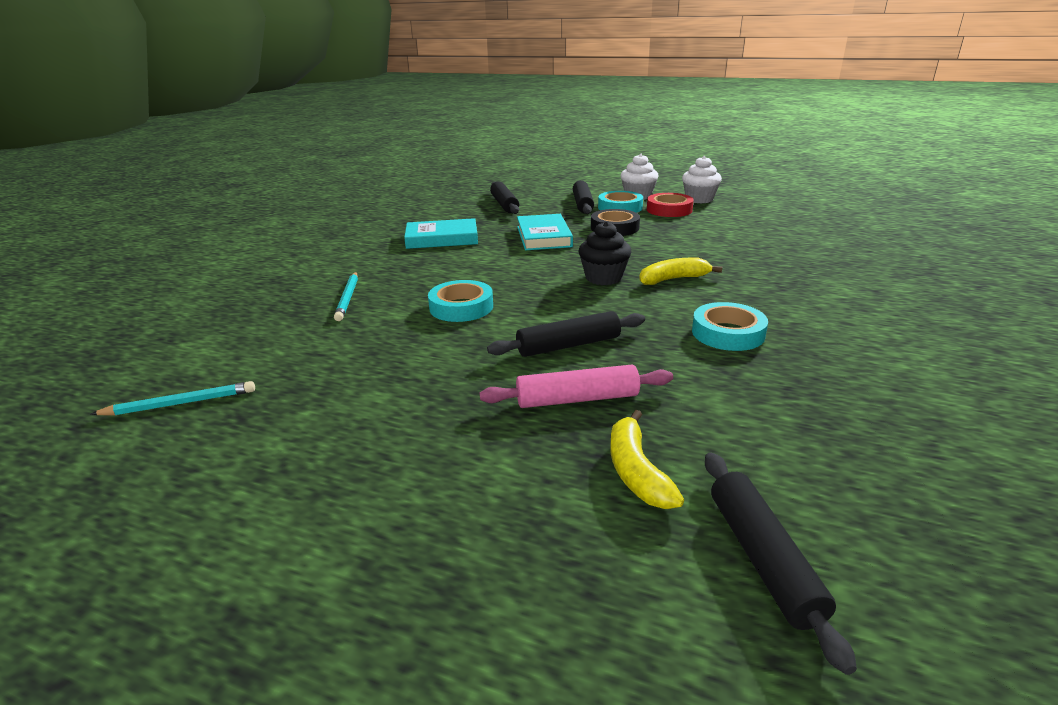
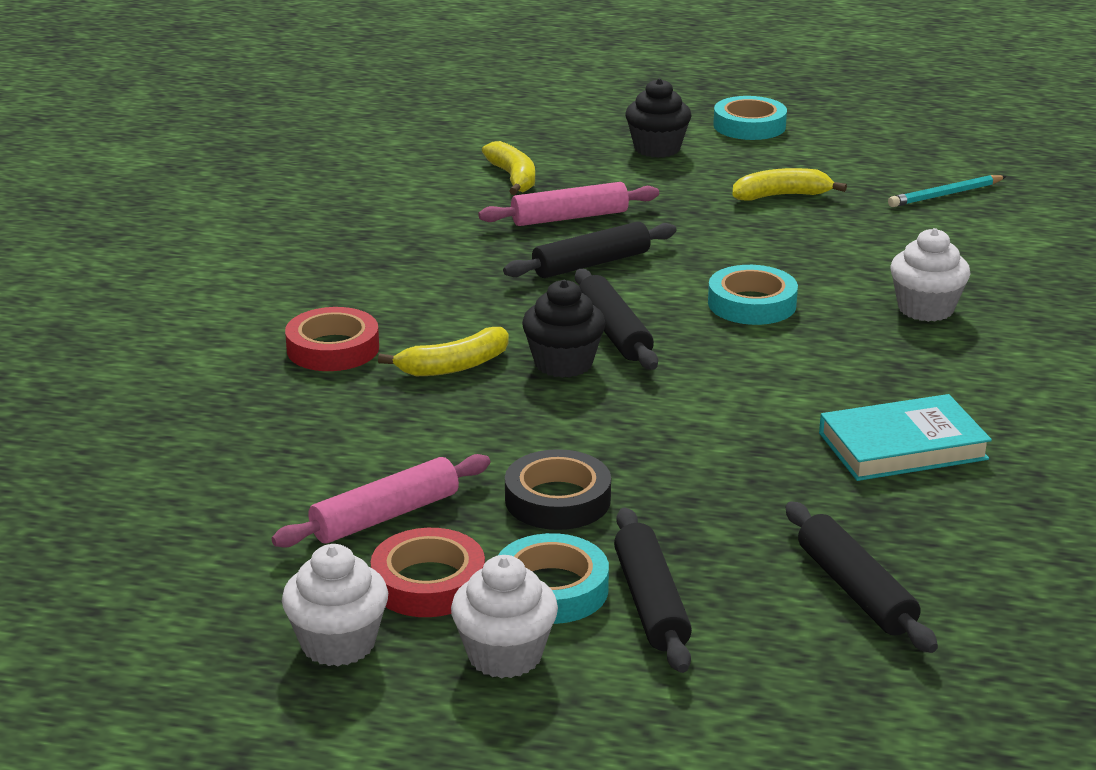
camera: 170 degrees right, 0 degrees up
turquoise pencil [334,272,358,321] -> white cupcake [890,228,970,322]
turquoise book [517,214,573,250] -> none
turquoise tape [692,302,768,351] -> turquoise tape moved to [713,96,787,140]
black rolling pin [705,452,857,675] -> black rolling pin moved to [575,269,658,370]
none -> pink rolling pin [272,454,490,548]
none -> red tape [285,307,379,371]
none -> black cupcake [625,78,691,158]
none -> yellow banana [733,168,847,201]

